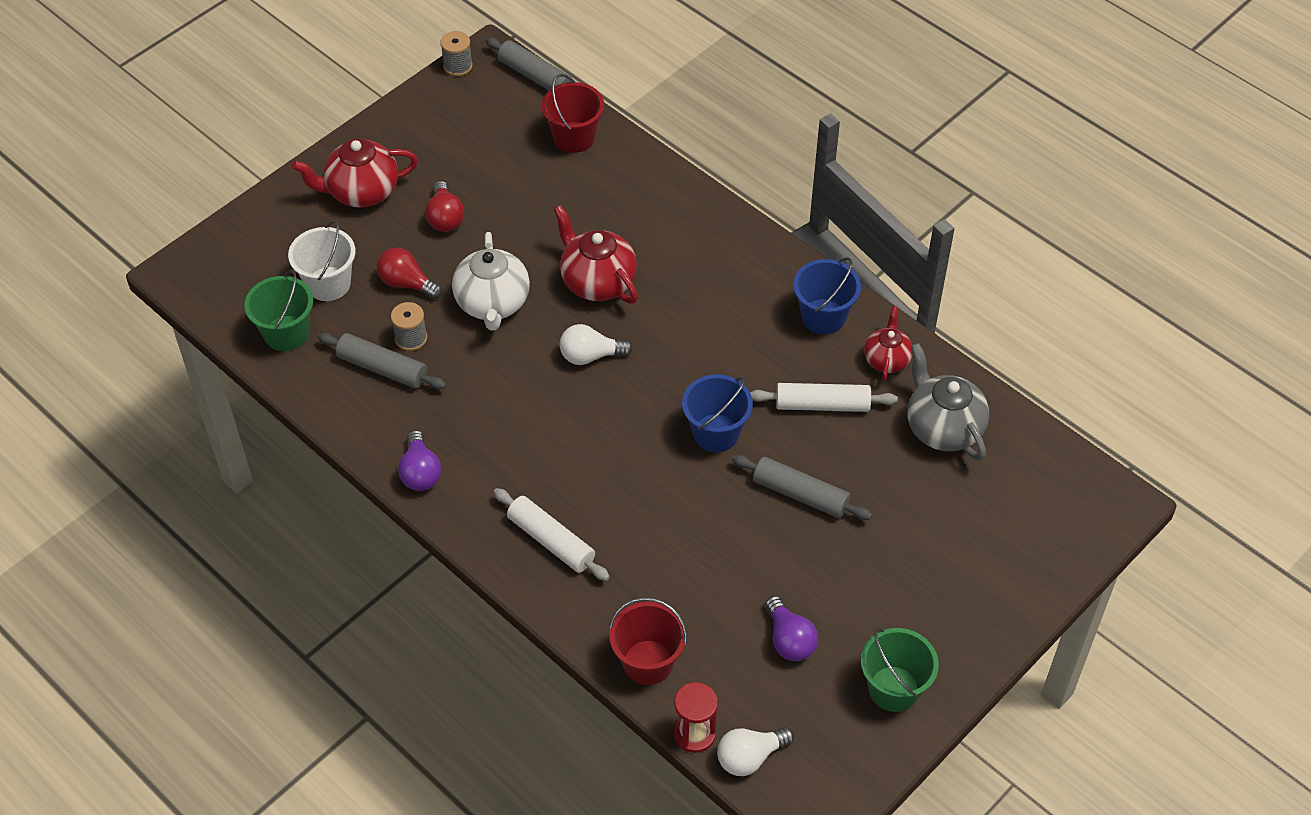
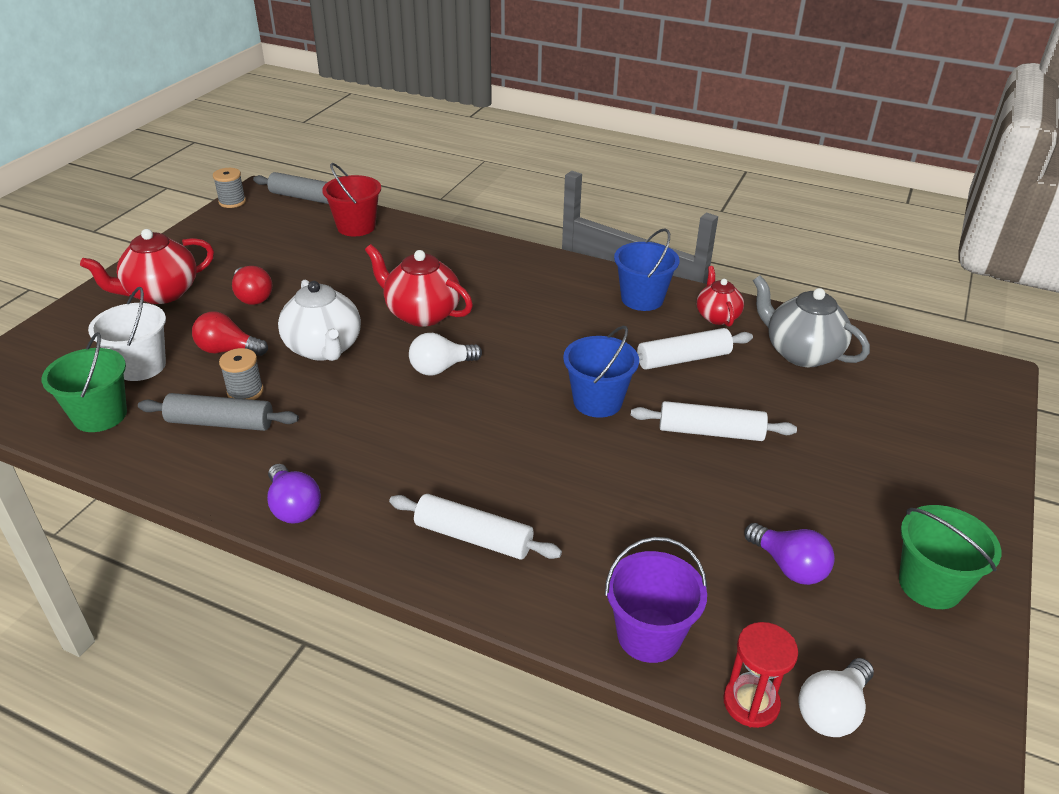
camera: 20 degrees left, 15 degrees down
red bucket [609,597,687,685] -> purple bucket [605,537,707,663]
grey rolling pin [732,455,872,520] -> white rolling pin [631,401,797,441]

